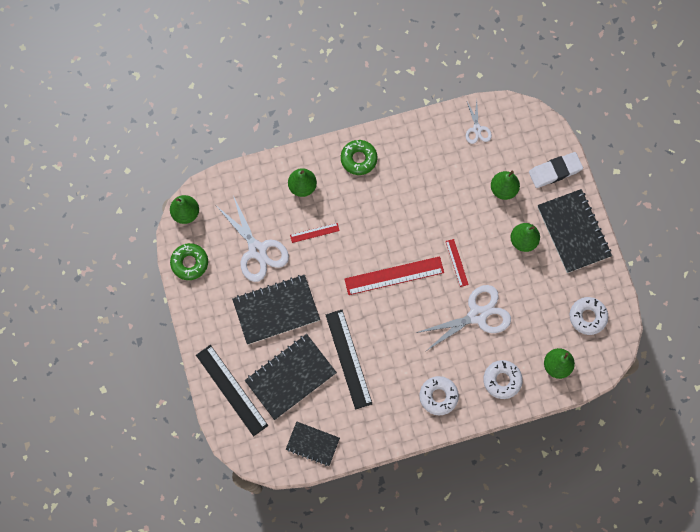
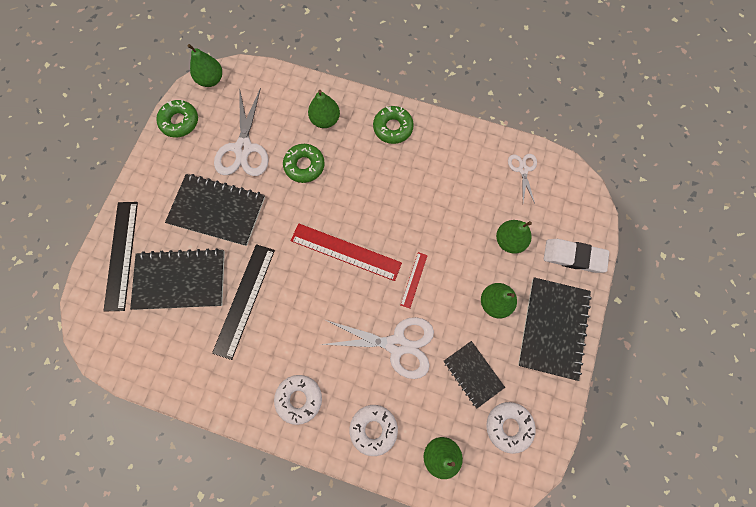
camera: 35 degrees right, 0 degrees up
black notebook [286,421,340,466] -> black notebook moved to [444,341,505,408]
red ruler [290,223,340,243] -> green donut [283,144,325,183]
white scissors [466,101,492,144] -> white scissors turned 150 degrees clockwise [508,154,537,204]

